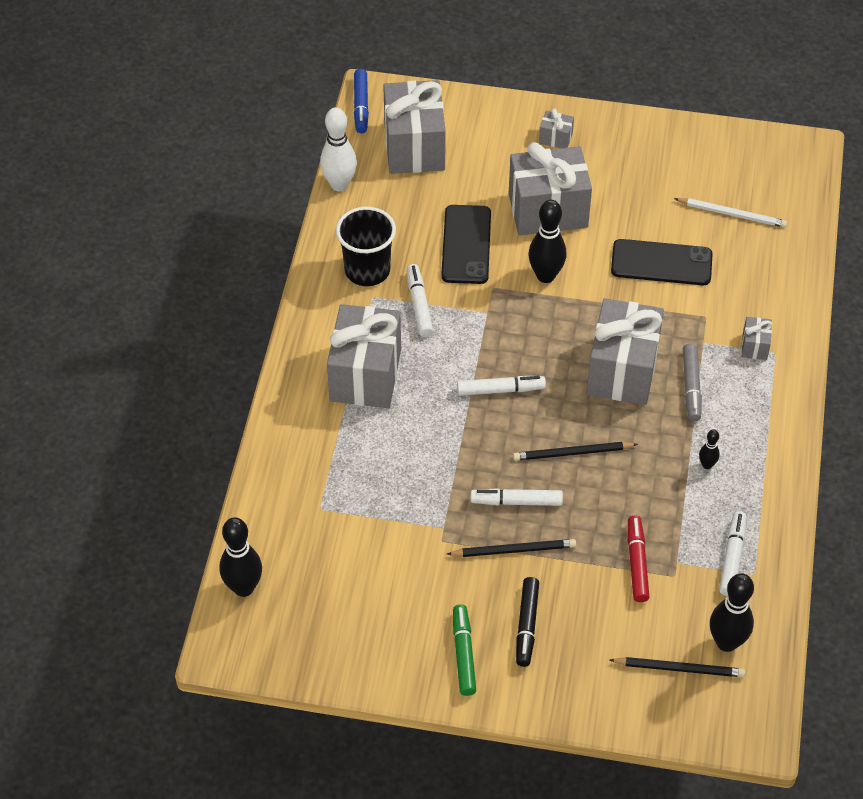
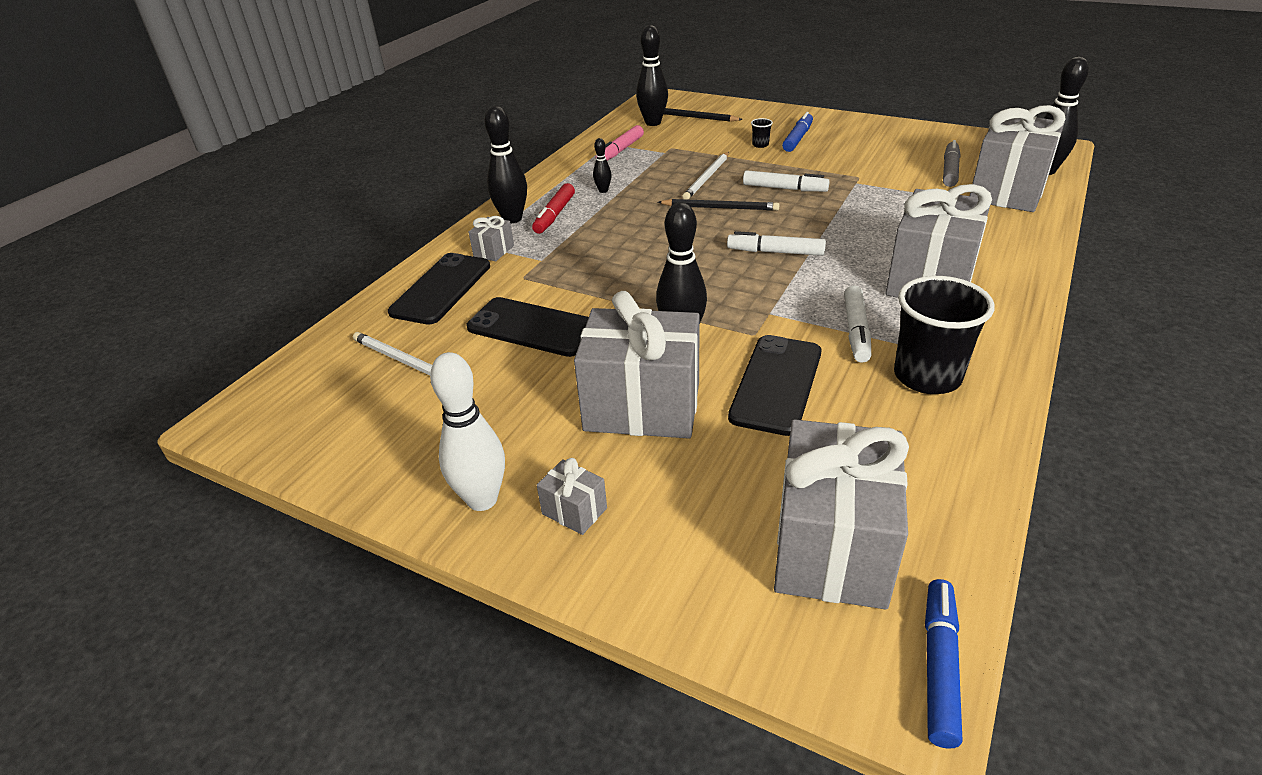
camera: 160 degrees left, 15 degrees down
white bowling pin [320,107,357,191] -> white bowling pin moved to [430,352,505,511]
black pencil [447,539,576,557] -> none
green marker [453,604,476,696] -> none
black marker [516,577,539,667] -> blue marker [782,112,813,152]
grey gift [587,298,664,405] -> grey gift moved to [970,105,1066,212]
red marker [628,516,649,602] -> red marker moved to [532,183,575,234]
grey marker [683,344,702,421] -> grey marker moved to [943,140,960,187]
white marker [719,511,746,596] -> pink marker [596,125,644,161]
none -> black phone [388,253,490,325]
none -> black bowling pin [484,106,527,223]
none -> white pencil [682,152,729,200]
none -> black cup [751,118,773,148]

